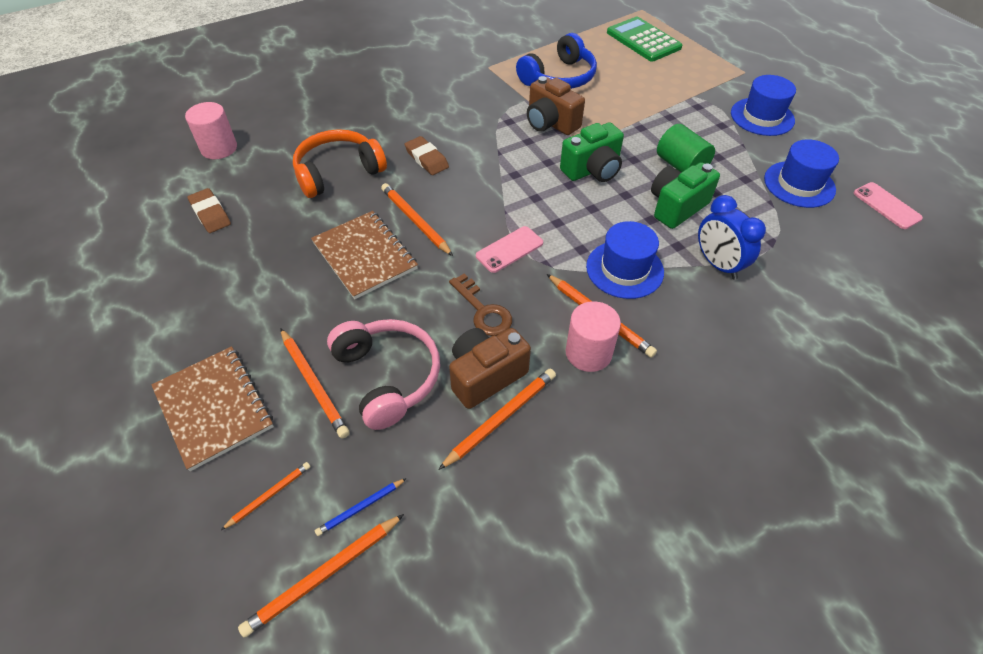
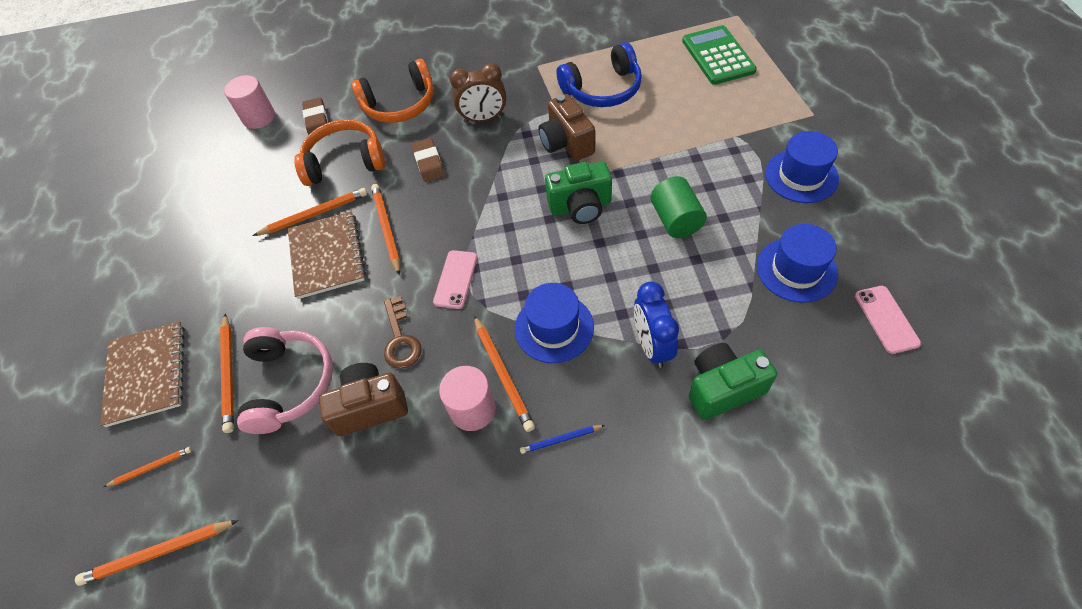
camera: 25 degrees right, 5 degrees up
brown eraser [187,188,231,233] -> brown eraser moved to [302,97,328,135]
blue pencil [315,478,407,536] -> blue pencil moved to [520,425,605,454]
orange pencil [438,369,556,470] -> orange pencil moved to [253,188,367,236]
pink phone [476,226,543,273] -> pink phone turned 60 degrees counterclockwise [433,250,478,309]
green camera [651,162,720,229] -> green camera moved to [689,343,777,420]
none -> orange headphones [351,59,434,123]
none -> brown clock [450,63,506,123]

